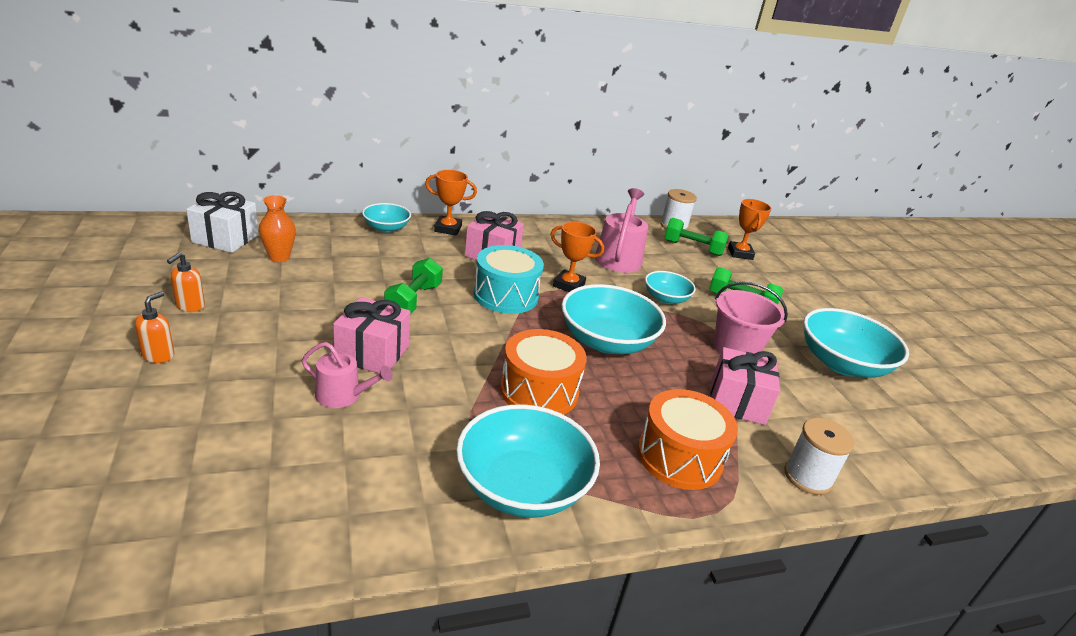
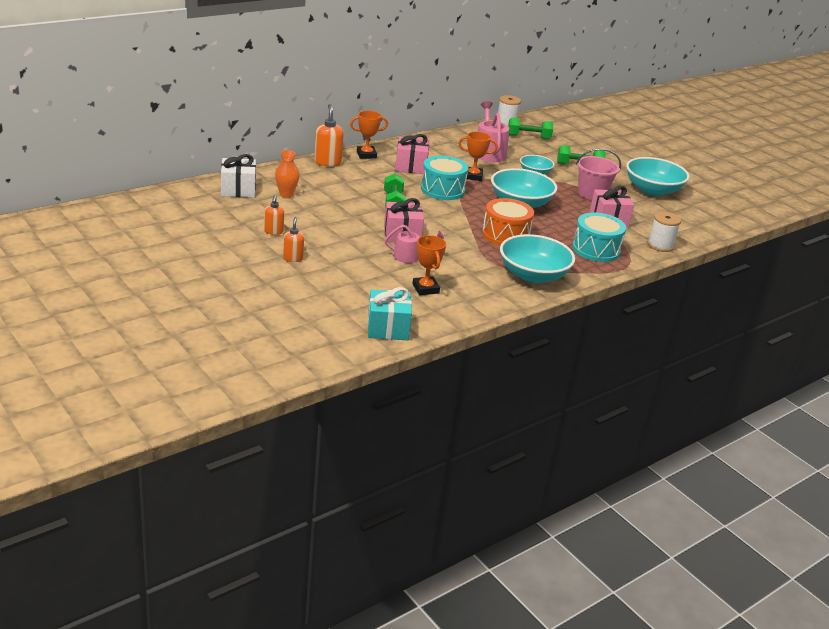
camera: 20 degrees left, 0 degrees up
turquoise bowl [362,203,411,233] -> orange soap dispenser [314,104,344,166]
orange drum [637,389,738,490] -> turquoise drum [572,212,626,262]
orange trophy [728,199,772,260] -> orange trophy moved to [412,235,446,295]
none -> turquoise gift [368,287,412,340]

